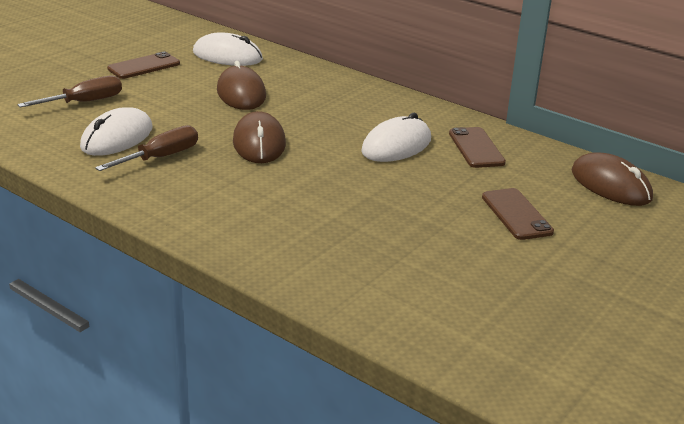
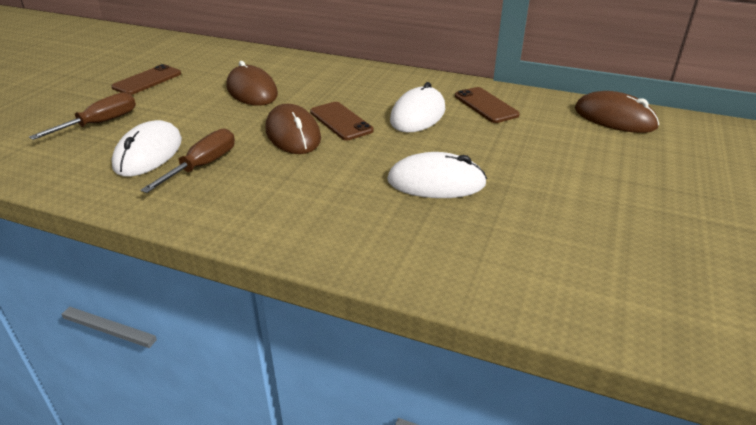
camera: 15 degrees left, 5 degrees up
white mouse [193,32,263,66] -> white mouse moved to [387,152,487,198]
brown phone [482,188,554,240] -> brown phone moved to [310,102,374,140]

